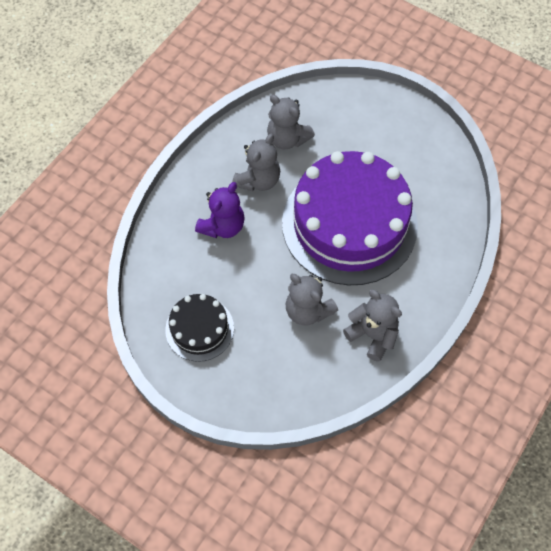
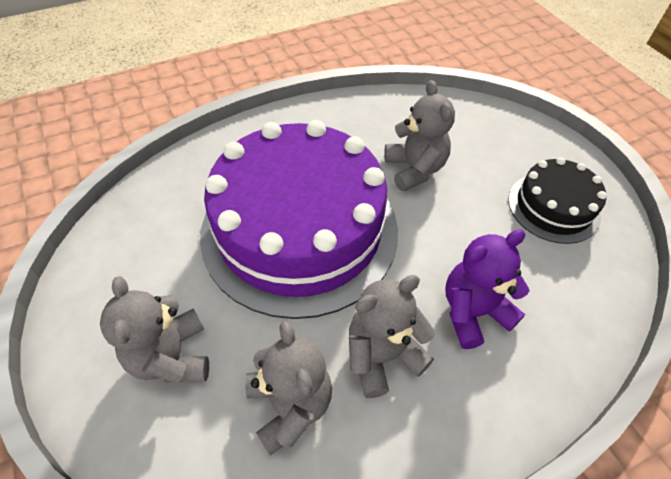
camera: 150 degrees left, 10 degrees down
grey teddy bear [343,290,402,362] -> grey teddy bear moved to [100,276,209,383]

